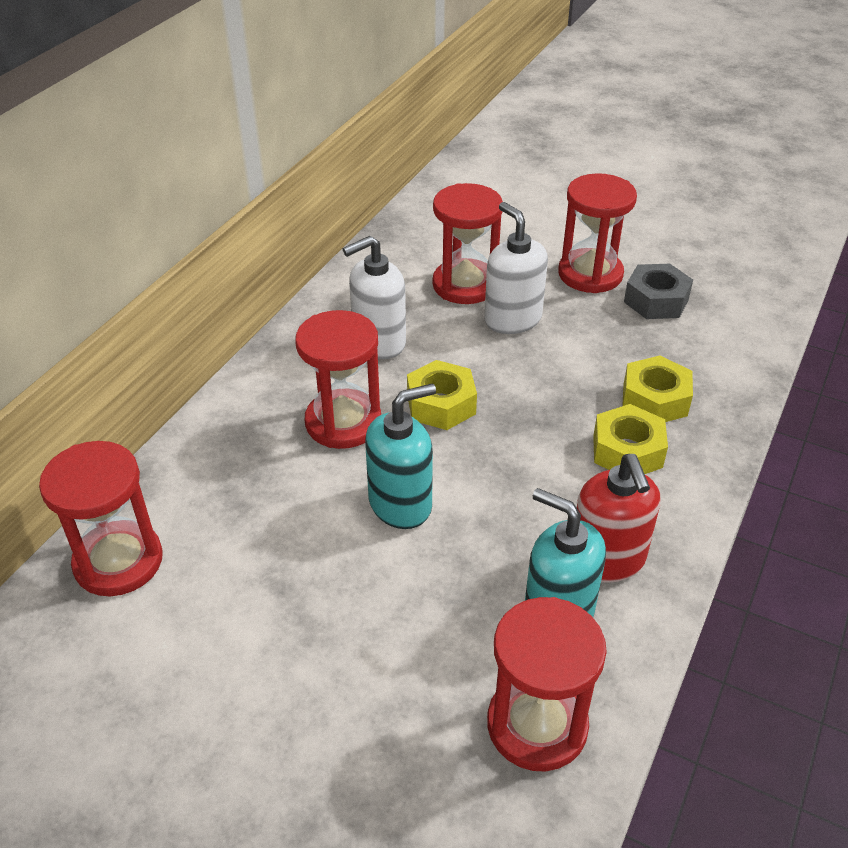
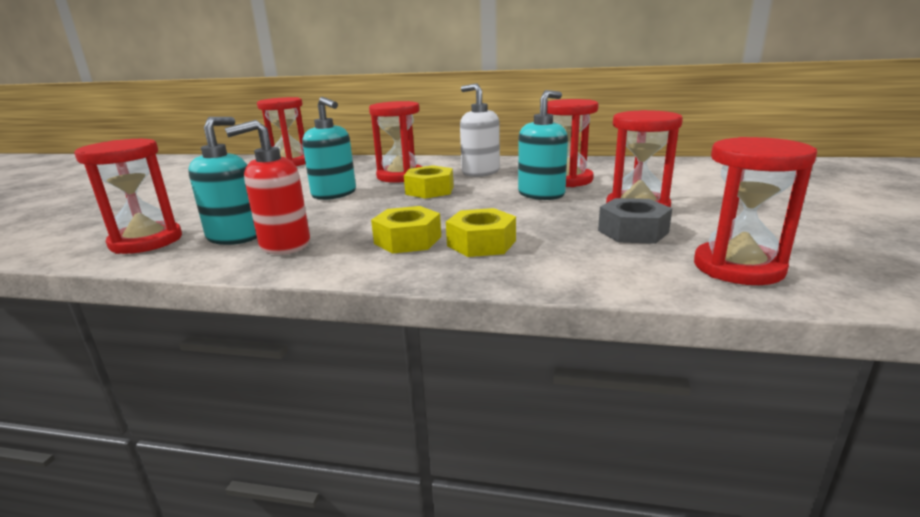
camera: 75 degrees right, 20 degrees down
white soap dispenser [484,202,548,334] -> turquoise soap dispenser [518,90,568,200]
none -> red hourglass [694,137,817,285]

